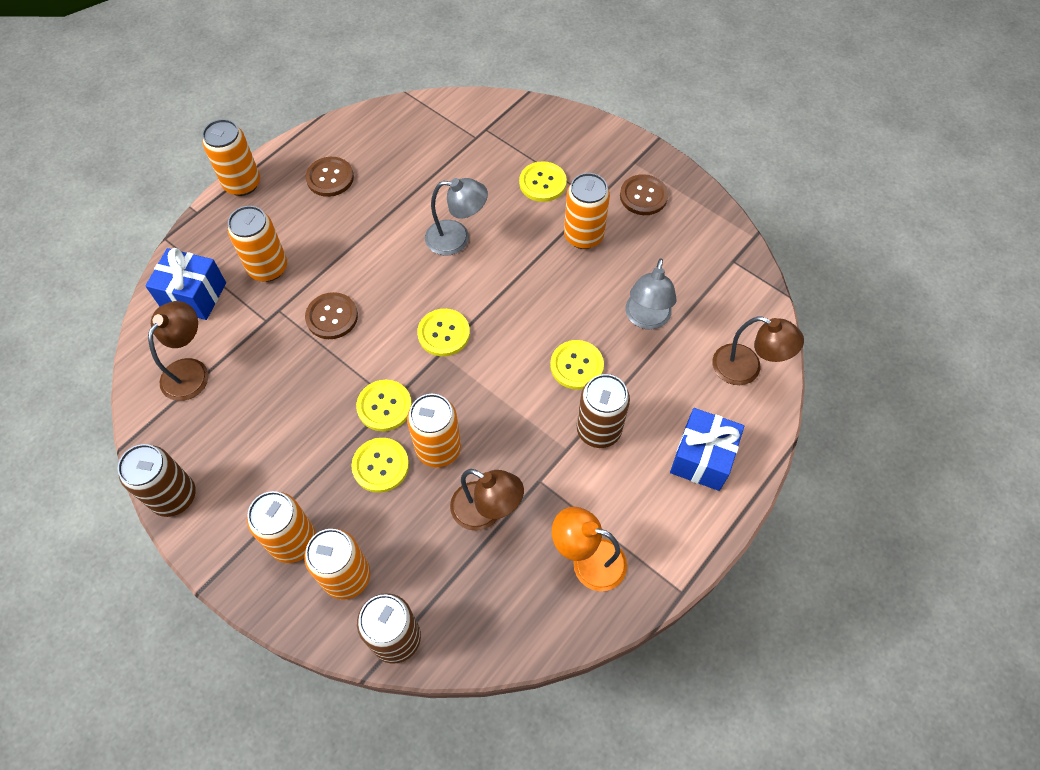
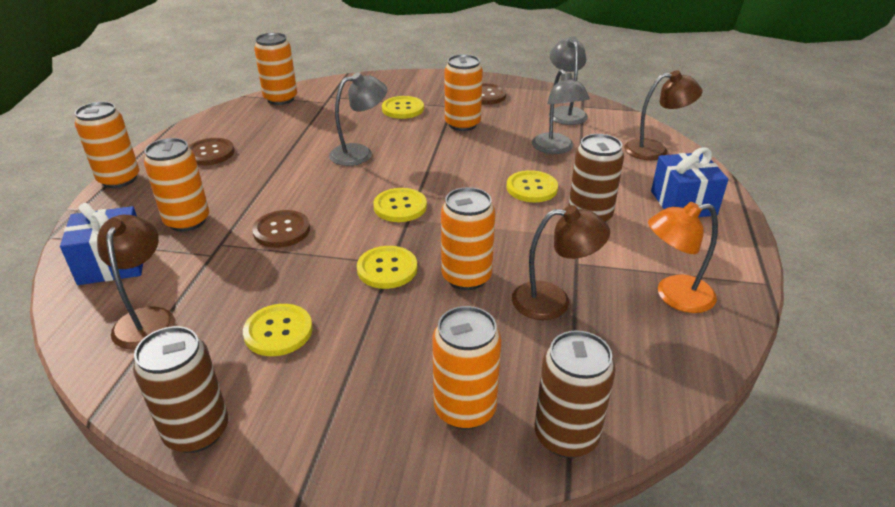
camera: 30 degrees left, 25 degrees down
orange can [247,491,316,563] -> orange can moved to [254,33,297,105]
yellow button [351,438,409,493] -> yellow button moved to [243,304,313,356]
none -> grey lamp [549,36,588,125]

